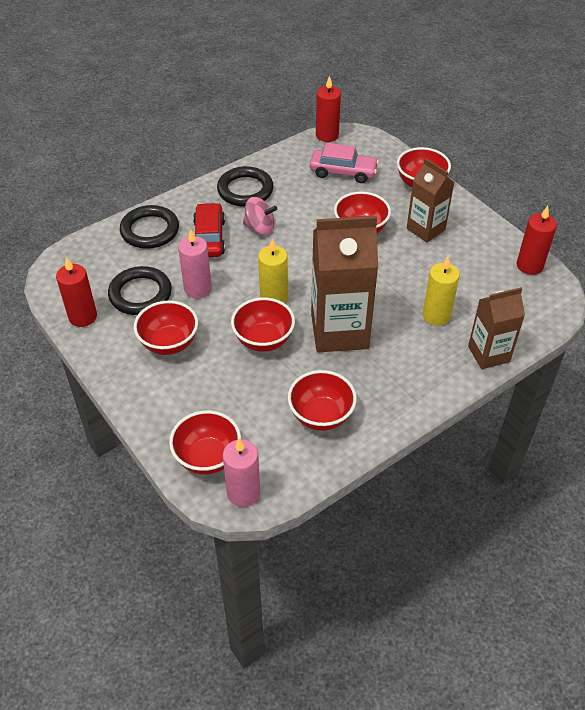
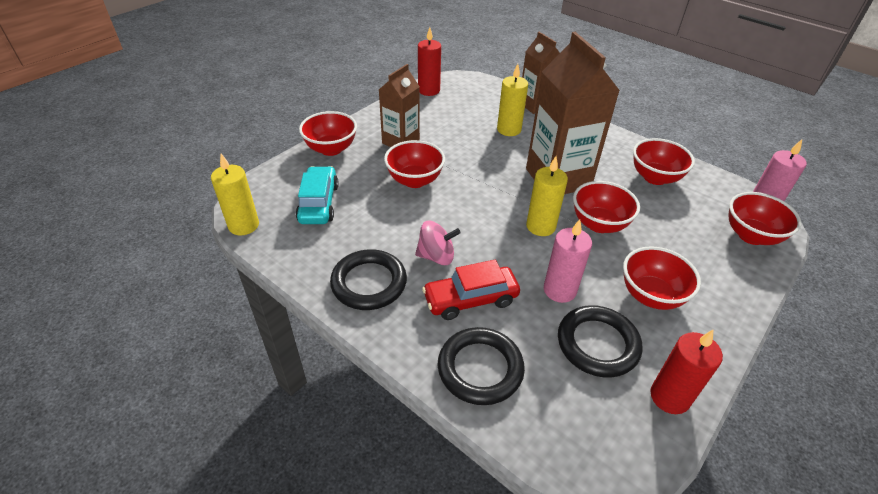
camera: 105 degrees left, 5 degrees down
pink spinning top [243,197,277,235] -> pink spinning top turned 90 degrees clockwise [415,221,461,265]
pink car [310,143,379,183] -> turquoise car [296,166,339,224]
red candle [316,75,341,142] -> yellow candle [211,154,259,235]

